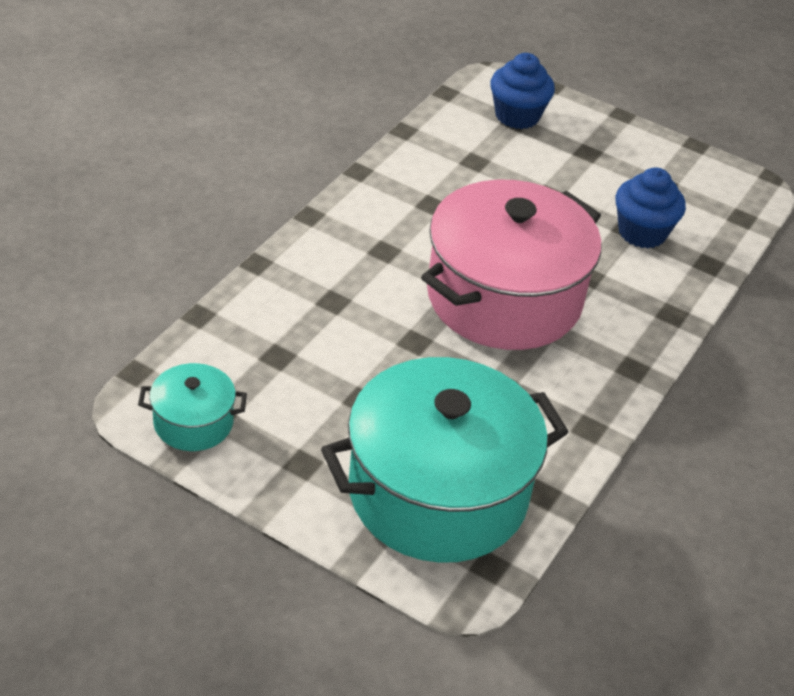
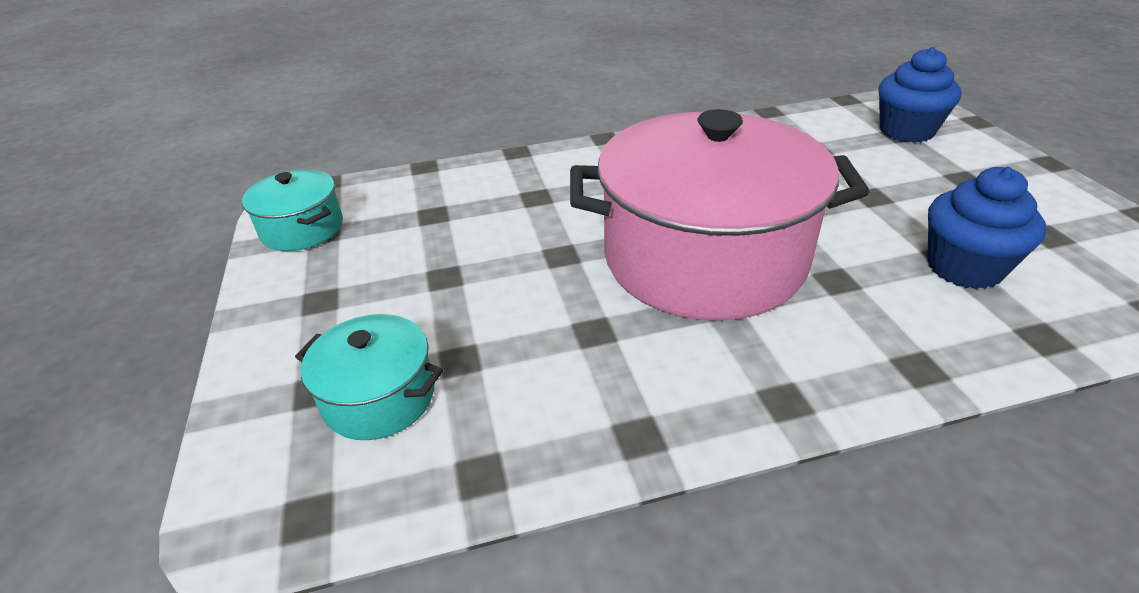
camera: 50 degrees right, 5 degrees down
turquoise pot [321,357,568,563] -> turquoise pot [295,314,443,440], size x0.45

